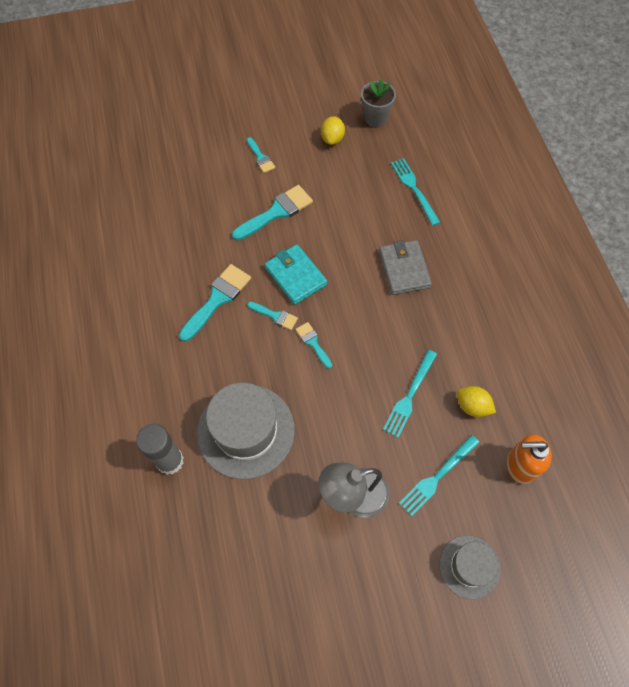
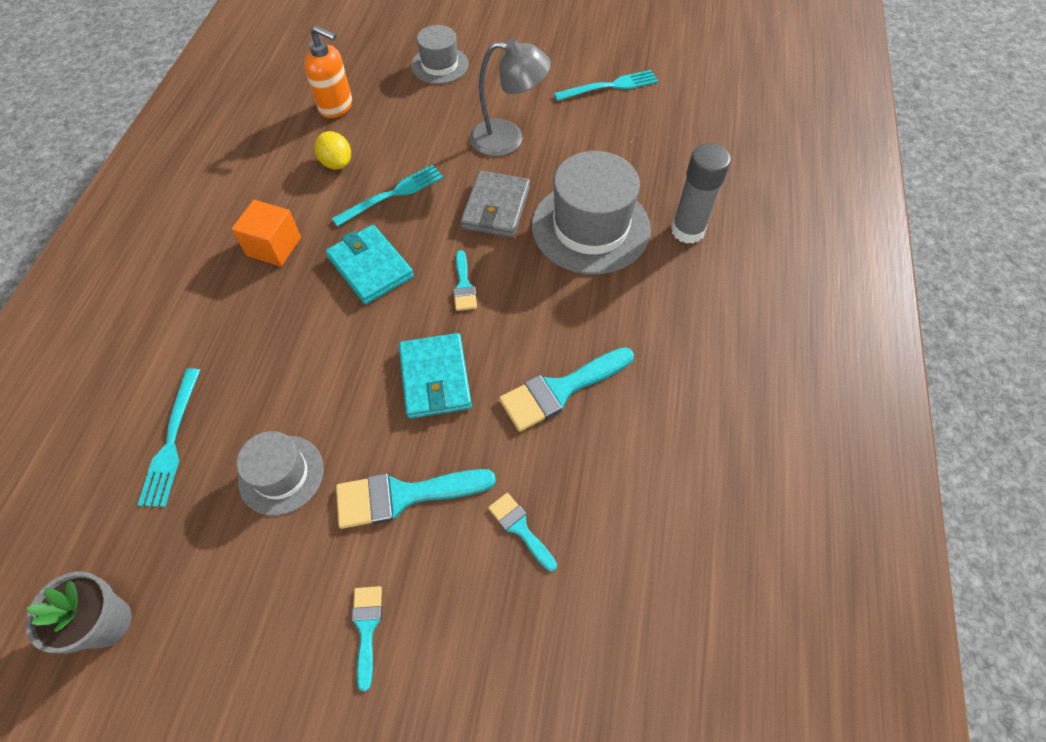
camera: 155 degrees left, 5 degrees down
turquoise brush [247,302,298,330] -> turquoise brush moved to [488,493,557,571]
yellow lemon [321,116,345,145] -> none
grey wallet [379,240,432,295] -> grey wallet moved to [461,171,530,238]
turquoise fork [399,435,480,516] -> turquoise fork moved to [554,70,658,101]
none -> orange cube [232,200,301,266]
none -> grey hat [237,431,324,516]
none -> turquoise wallet [326,225,414,304]

